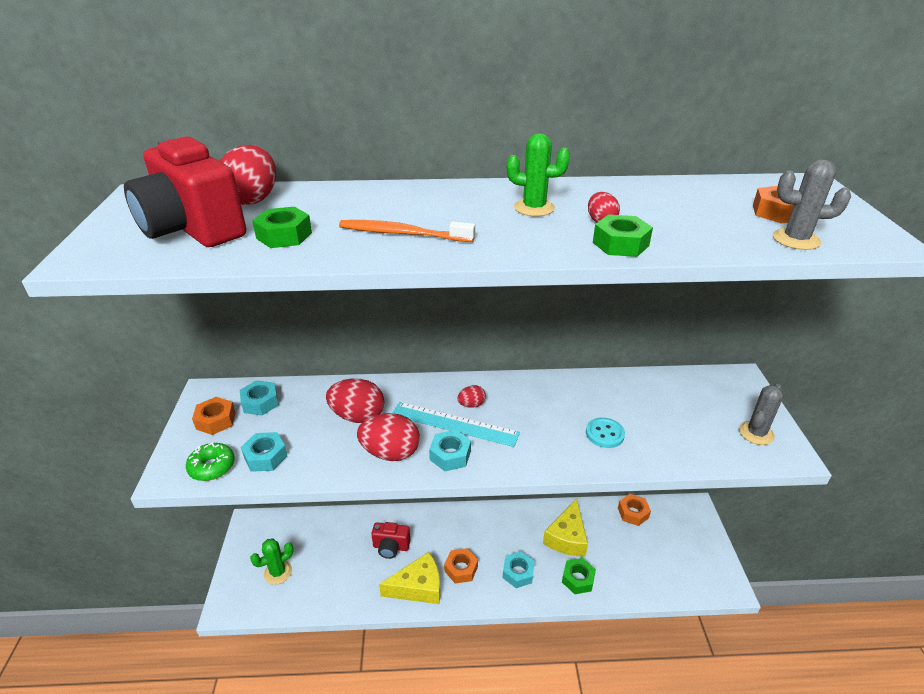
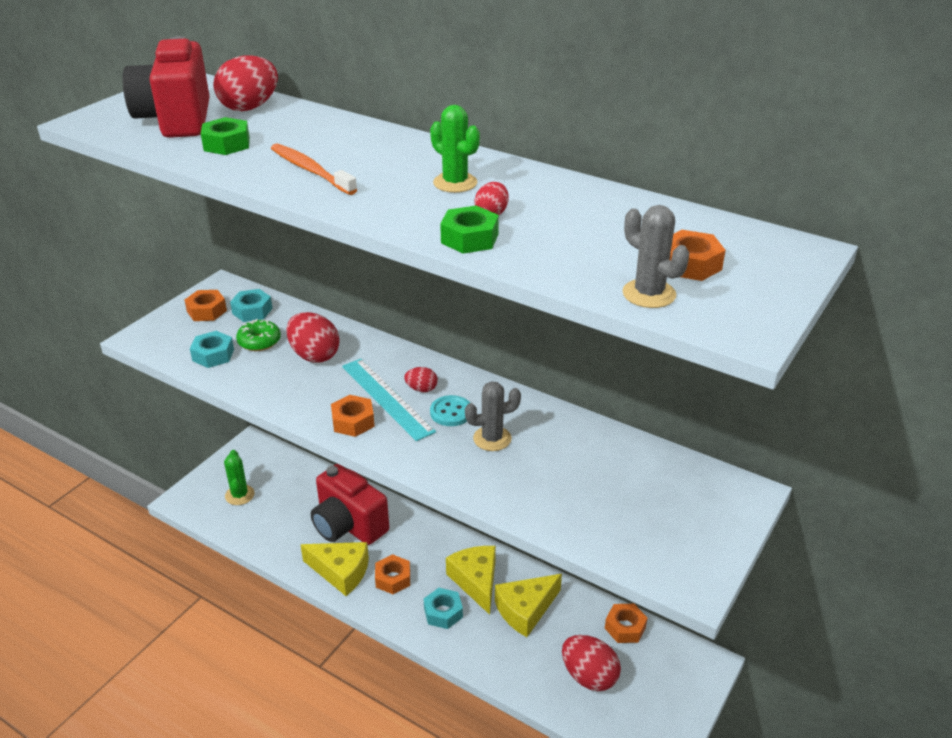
camera: 35 degrees right, 0 degrees up
green donut [186,442,235,481] -> green donut moved to [236,319,281,351]
green cactus [250,538,294,585] -> green cactus turned 75 degrees clockwise [224,450,255,505]
red egg [357,413,420,461] -> red egg moved to [562,635,621,691]
red camera [371,522,410,559] -> red camera [311,464,389,545], size x1.83
turquoise nut [429,430,471,471] -> orange nut [331,395,375,437]
green nut [562,558,596,594] -> none
turquoise button [586,417,625,448] -> turquoise button moved to [430,395,470,426]
grey cactus [739,384,783,445] -> grey cactus moved to [465,381,521,451]
none -> yellow cheese [446,546,496,615]

